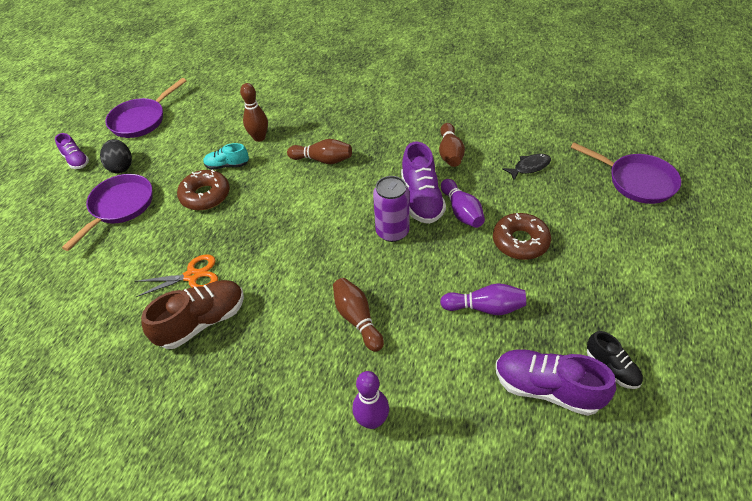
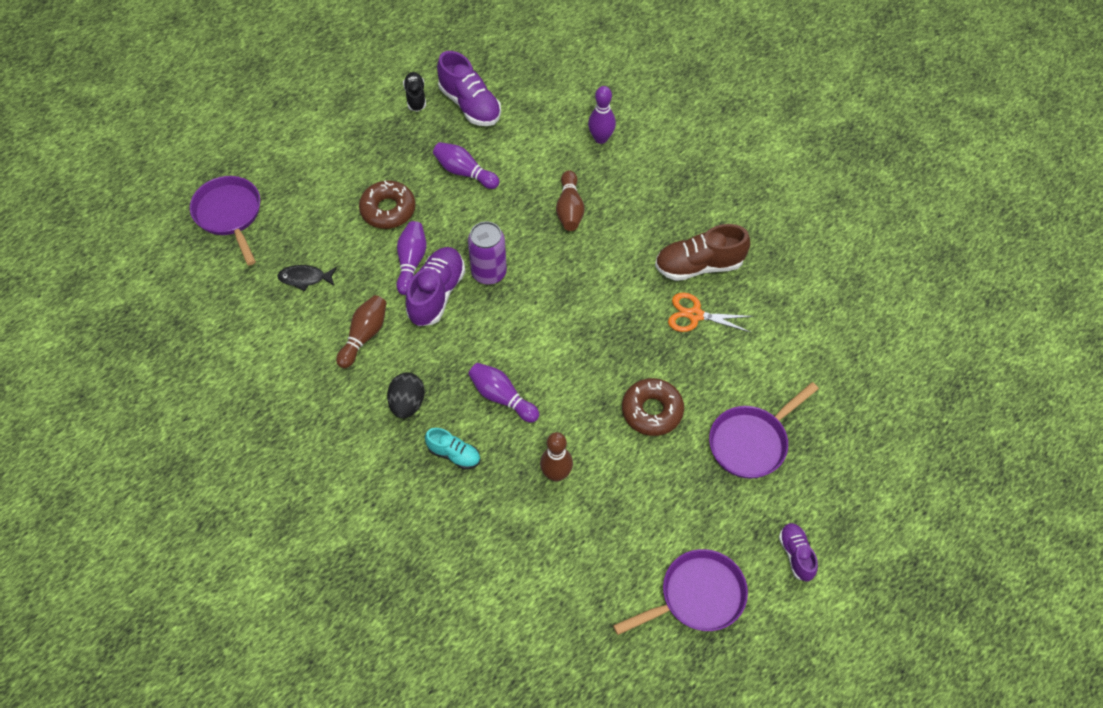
camera: 155 degrees left, 10 degrees up
black egg [100,139,132,173] -> black egg moved to [387,373,425,418]
turquoise shoe [203,143,249,170] -> turquoise shoe moved to [425,428,480,469]
brown bowling pin [287,139,352,164] -> purple bowling pin [468,363,539,423]

